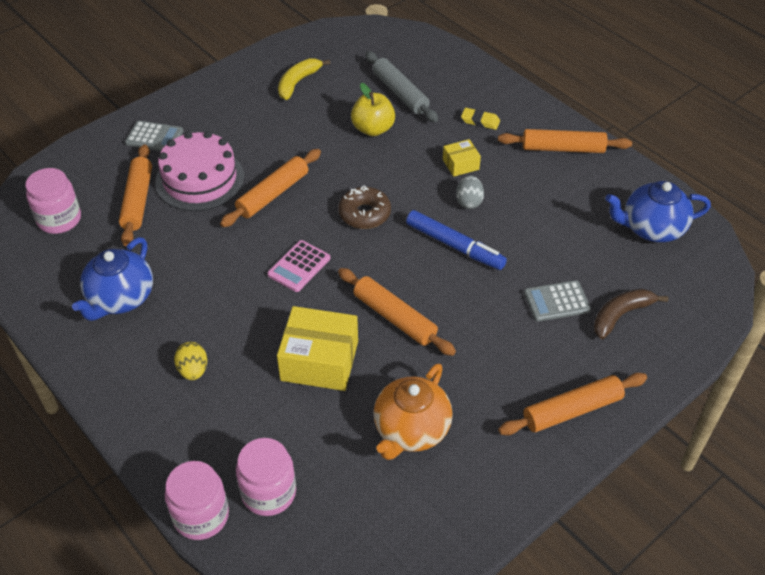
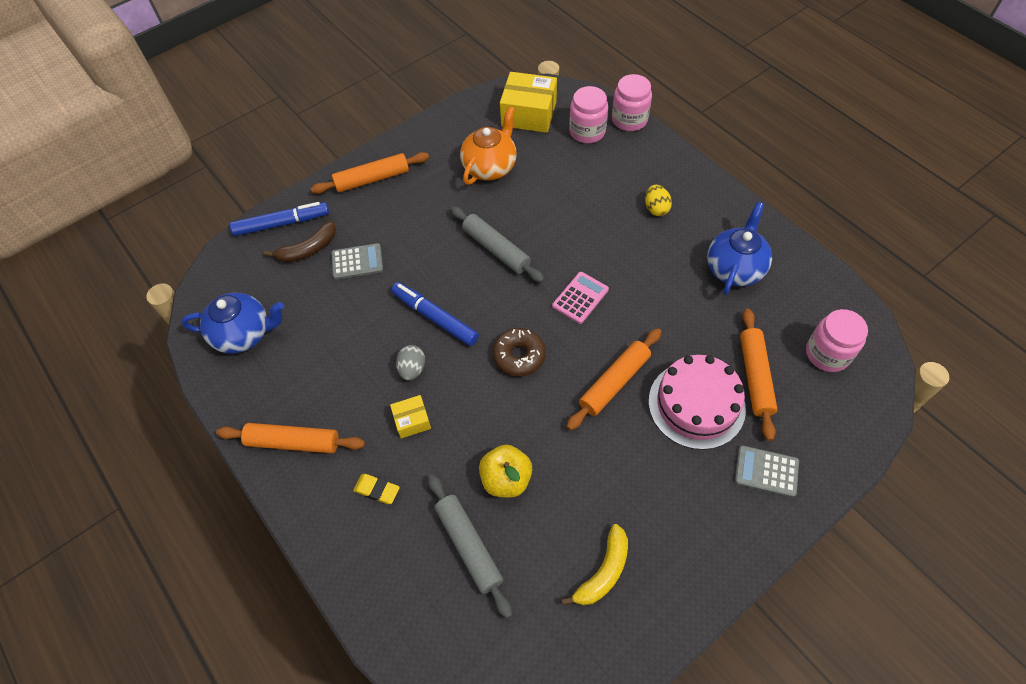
camera: 175 degrees left, 10 degrees up
yellow box [277,306,358,391] -> yellow box moved to [500,72,557,133]
orange rolling pin [338,268,456,356] -> grey rolling pin [450,206,544,283]
none -> blue marker [230,202,329,236]

